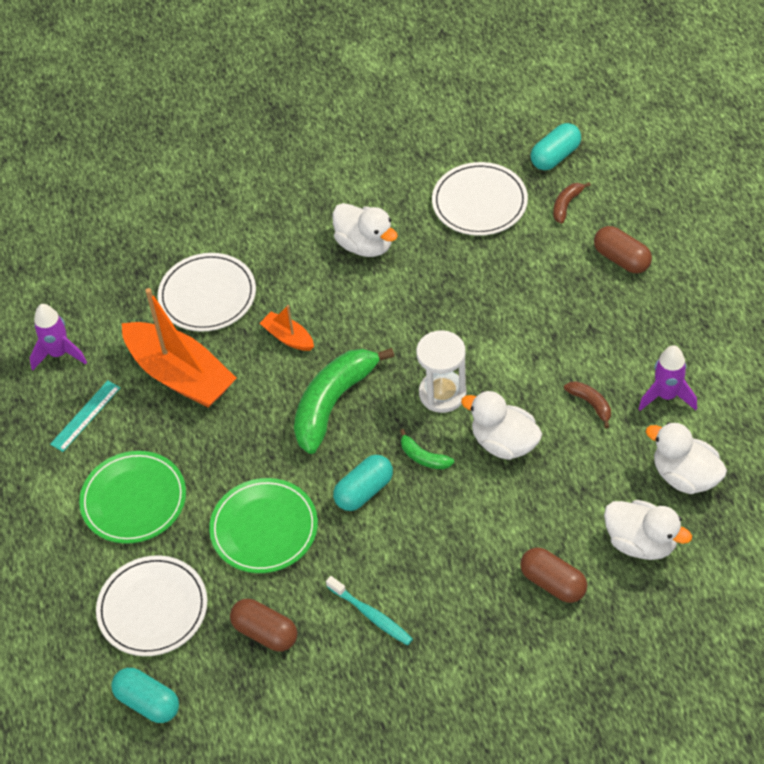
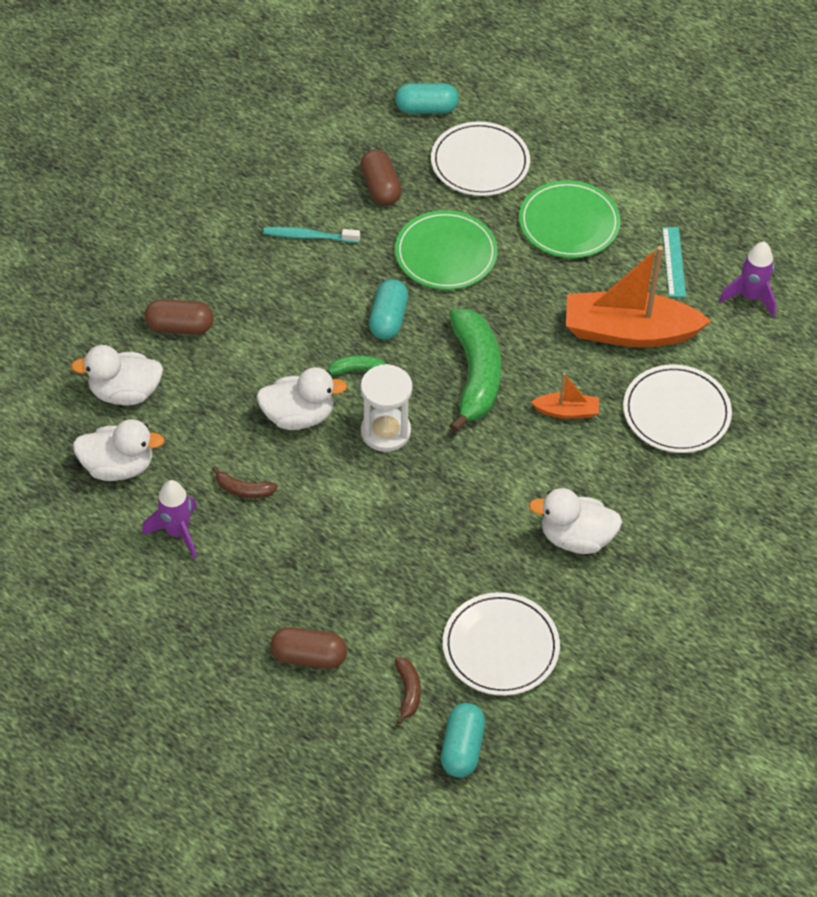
camera: 140 degrees right, 0 degrees up
brown capsule [230,599,297,651] -> brown capsule turned 75 degrees clockwise [360,150,402,205]

